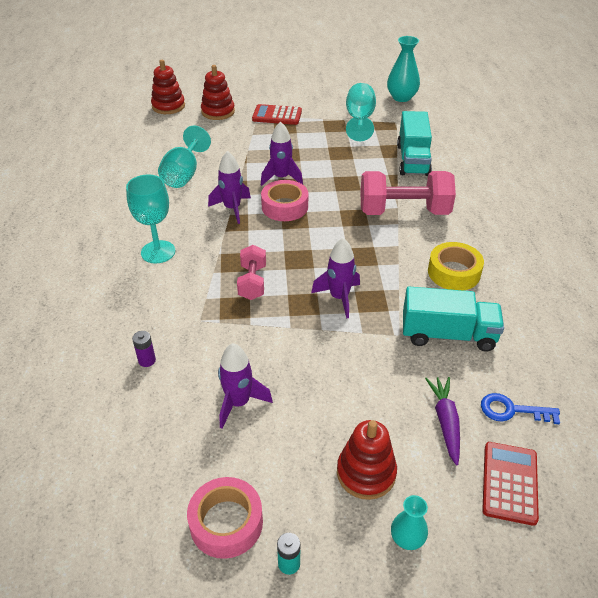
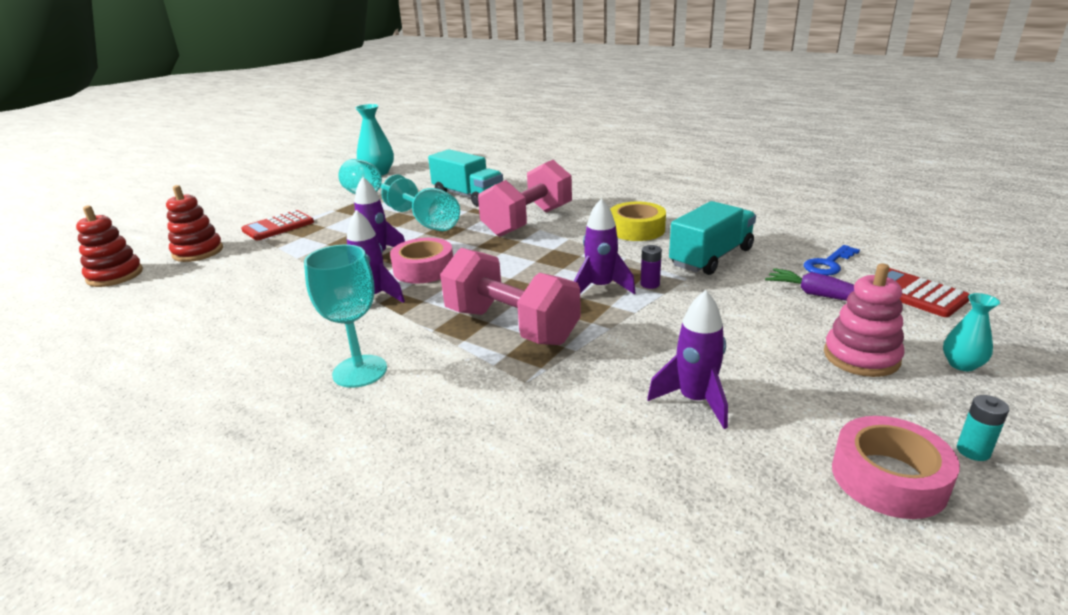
camera: 50 degrees left, 15 degrees down
purple battery [132,331,156,367] -> purple battery moved to [641,245,662,289]
turquoise goblet [158,126,211,188] -> turquoise goblet moved to [387,178,460,231]
pink dumbbell [237,245,266,300] -> pink dumbbell [440,248,581,345], size x1.80
red stacking toy [337,420,397,500] -> pink stacking toy [824,263,904,377]

